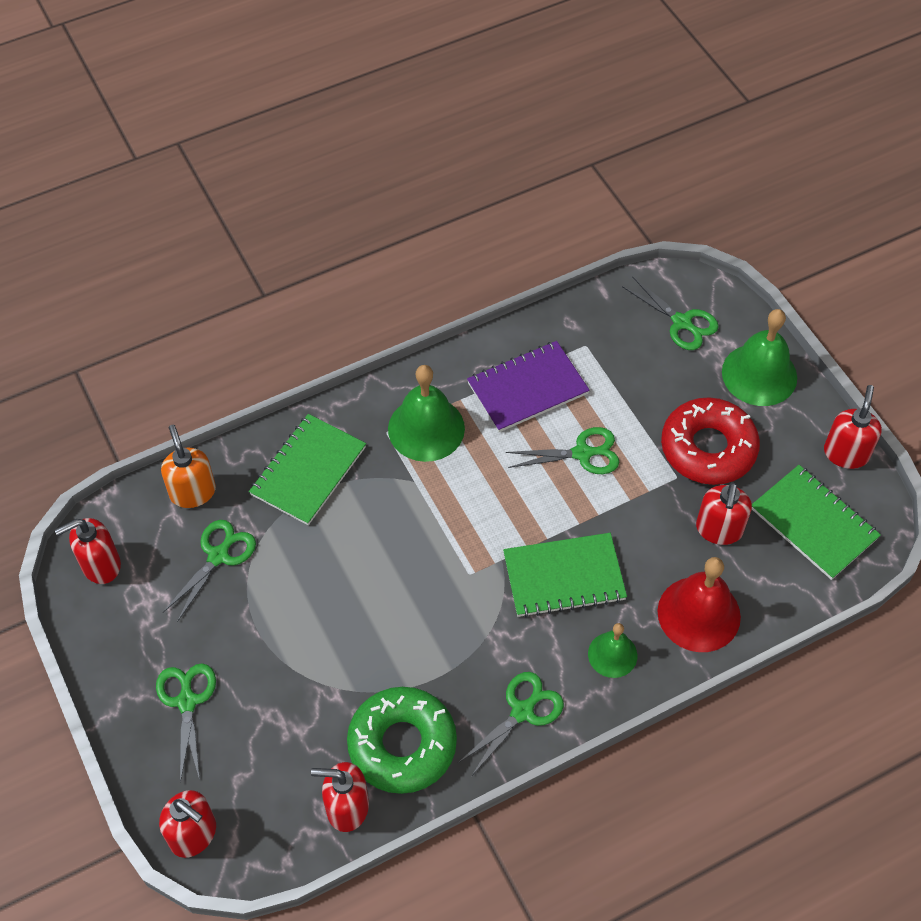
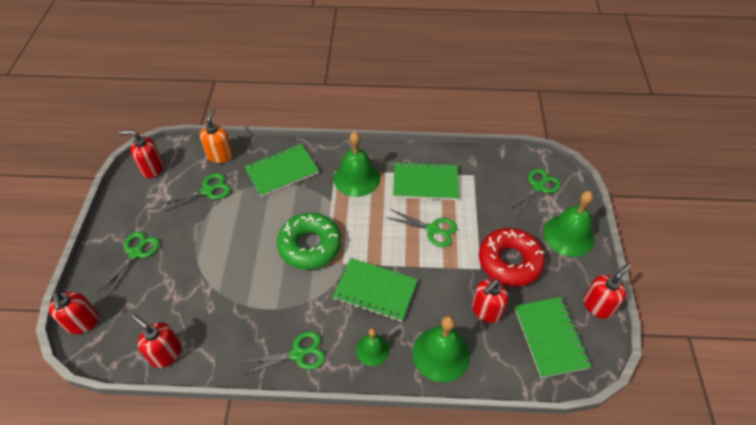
camera: 30 degrees right, 5 degrees down
green donut [347,687,457,794] -> green donut moved to [277,213,341,270]
purple notebook [467,341,590,432] -> green notebook [393,162,459,200]
green scissors [622,276,718,350] -> green scissors turned 120 degrees counterclockwise [507,168,561,217]
red bell [658,557,741,652] -> green bell [413,315,470,382]

